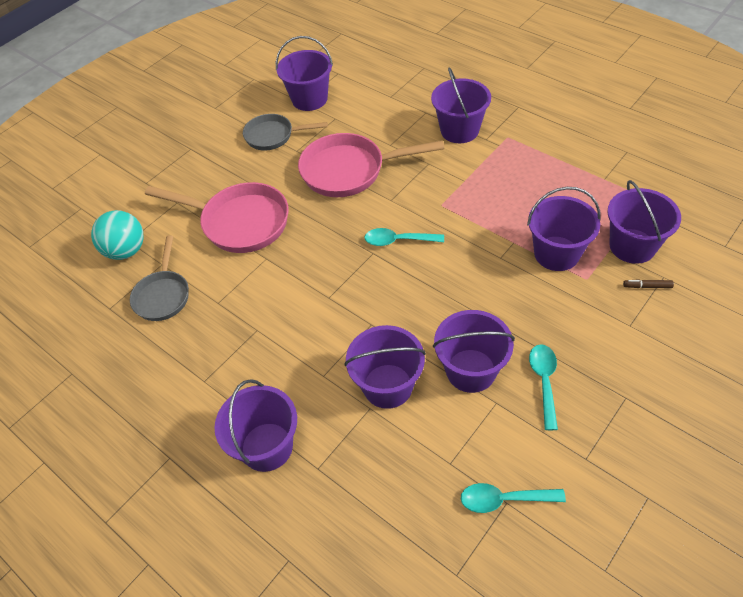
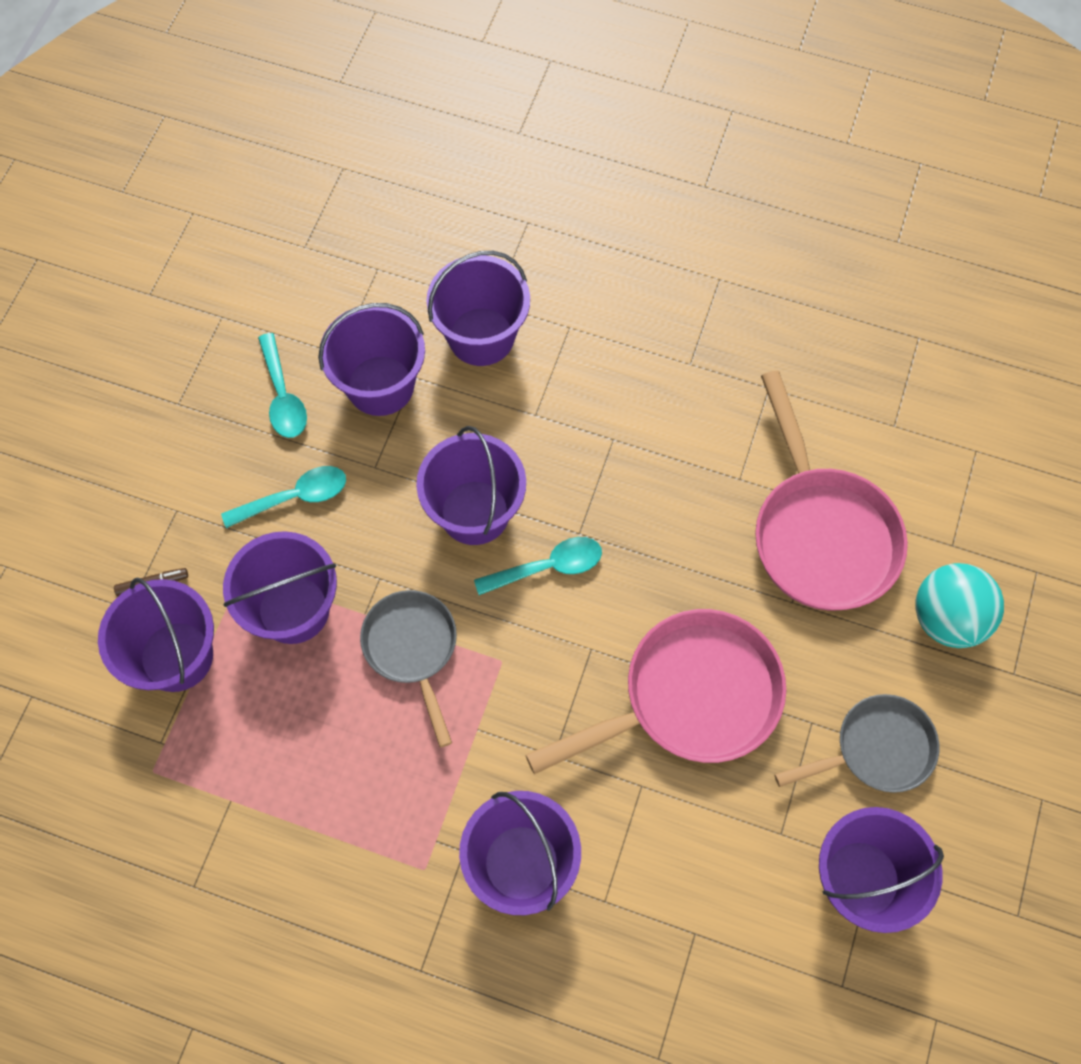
camera: 155 degrees right, 15 degrees up
turquoise ball [91,210,144,260] -> turquoise ball moved to [915,563,1004,648]
grey pan [130,235,189,321] -> grey pan moved to [360,590,457,747]
pink pan [145,182,289,253] -> pink pan turned 105 degrees counterclockwise [755,371,908,610]
purple bucket [214,379,297,472] -> purple bucket moved to [416,426,526,545]
turquoise spoon [461,483,566,513] -> turquoise spoon moved to [221,466,346,528]

